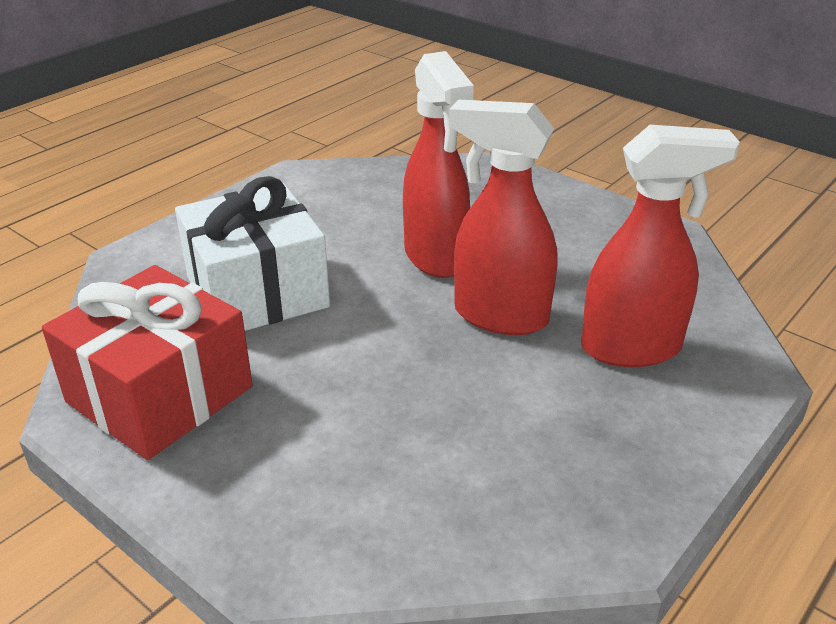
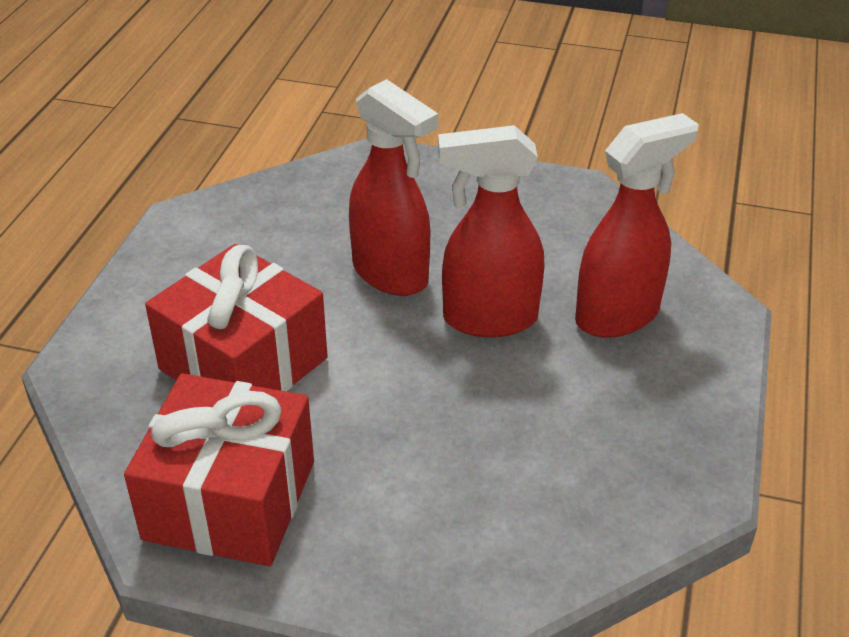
camera: 25 degrees left, 5 degrees up
white gift [175,176,330,331] -> red gift [145,244,328,392]

